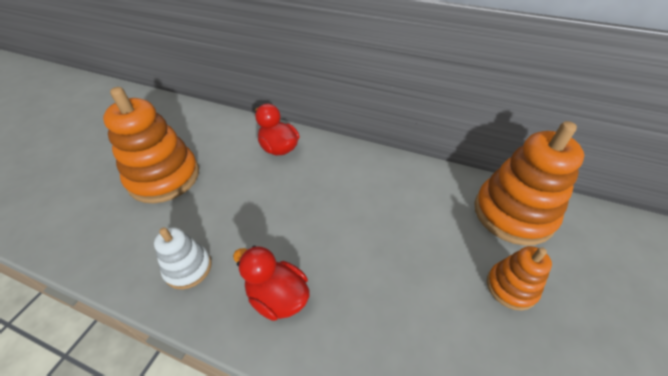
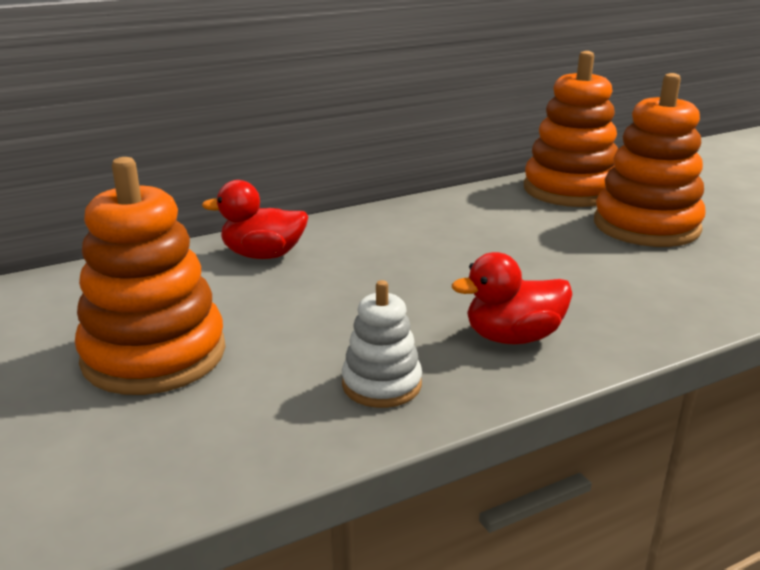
camera: 50 degrees left, 20 degrees down
orange stacking toy [487,246,552,310] -> orange stacking toy [594,73,706,247], size x1.87

